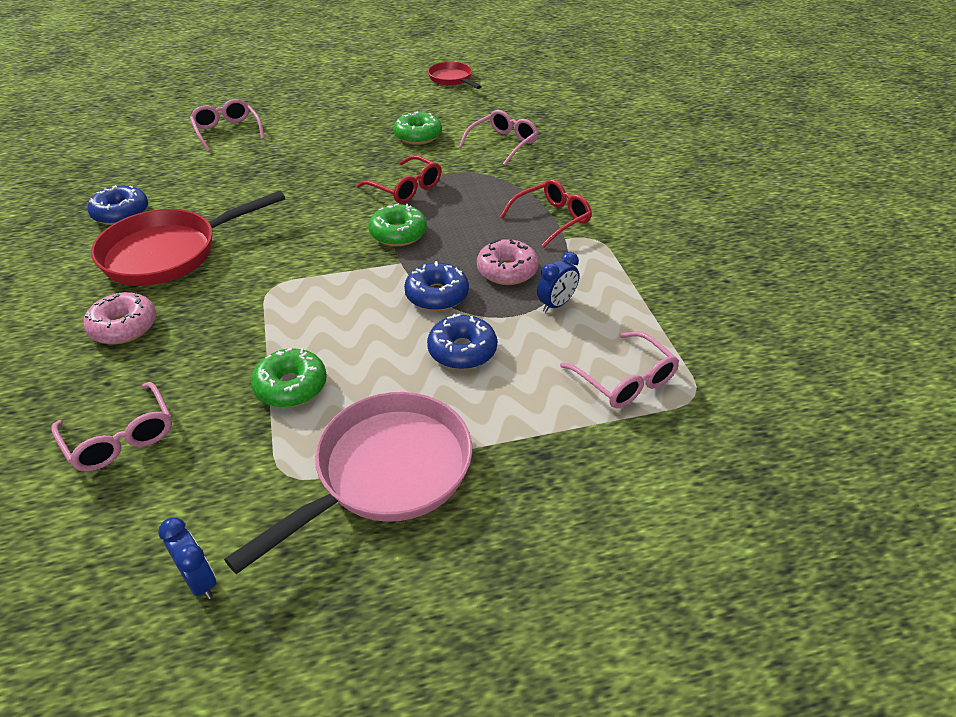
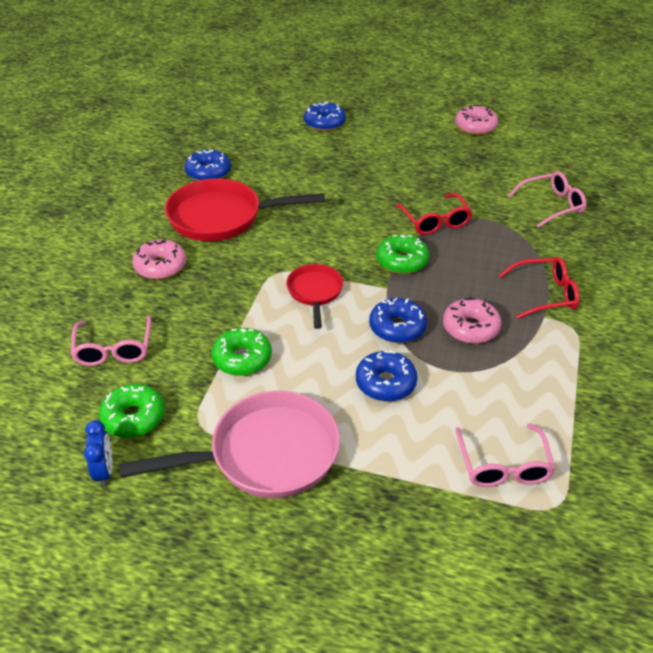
camera: 30 degrees right, 0 degrees up
pink glasses [190,99,265,152] -> blue donut [304,102,346,131]
green donut [393,112,442,145] -> green donut moved to [99,384,165,438]
red pan [428,62,482,89] -> red pan moved to [286,264,343,329]
blue clock [537,252,579,312] -> none
none -> pink donut [455,104,498,135]

